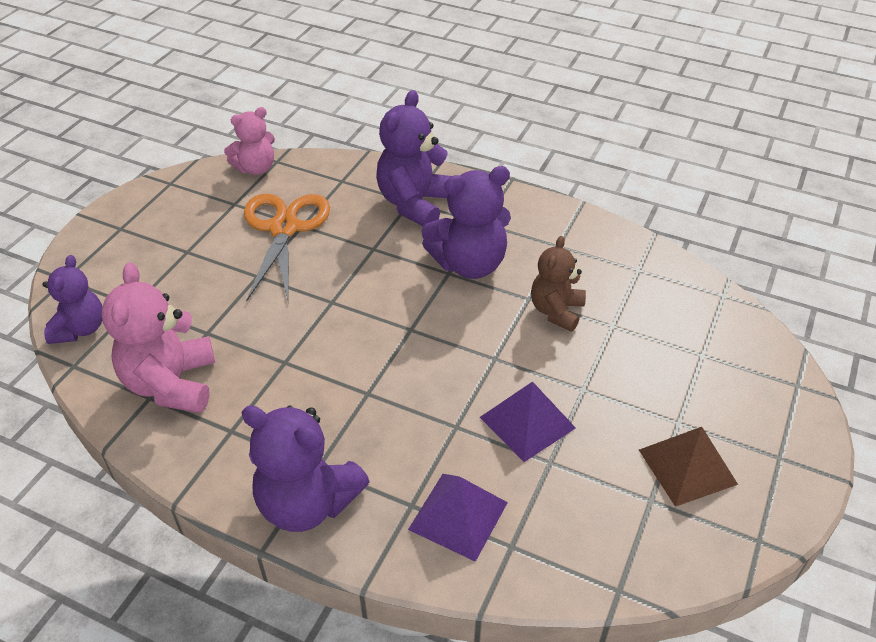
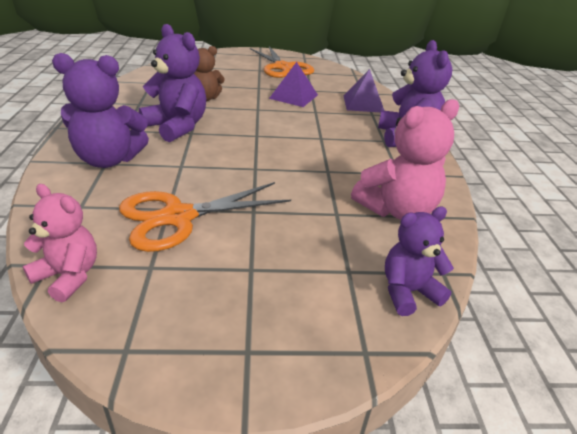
camera: 120 degrees left, 10 degrees down
brown pyramid [639,427,738,507] -> orange scissors [250,46,314,78]

